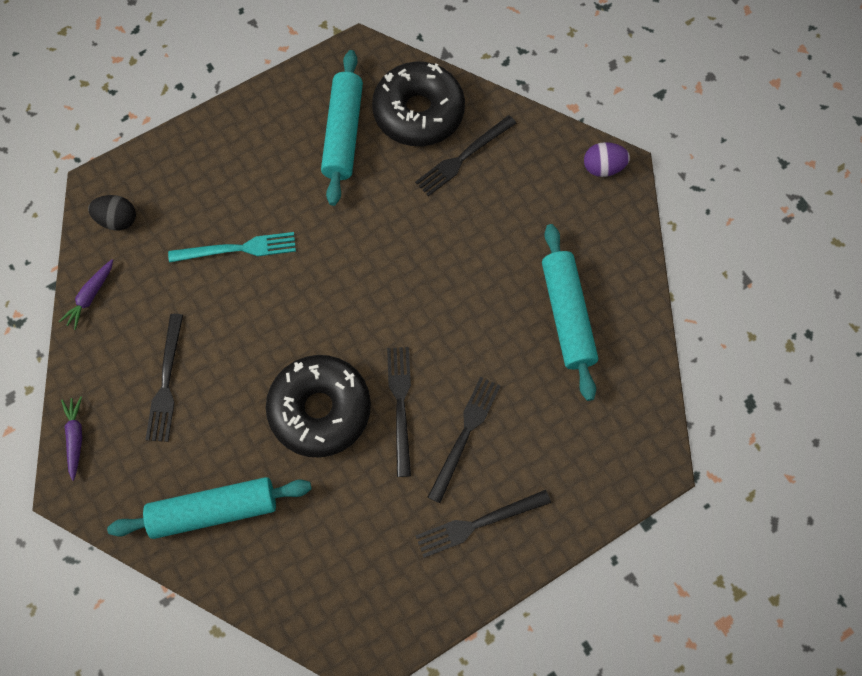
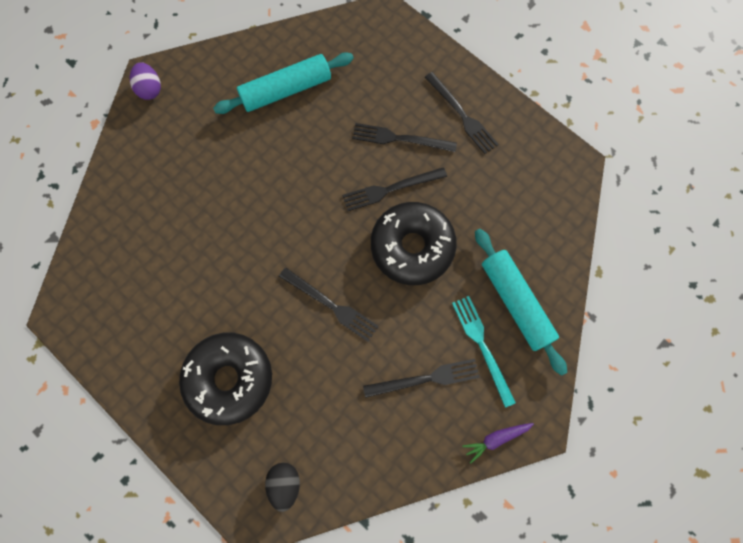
camera: 105 degrees left, 5 degrees up
purple carrot [59,259,113,330] -> none
turquoise fork [168,232,296,263] -> turquoise fork moved to [452,296,516,408]
turquoise rolling pin [321,50,363,206] -> none
black donut [372,62,465,146] -> black donut moved to [179,333,272,425]
black fork [415,115,516,196] -> black fork moved to [279,267,379,342]

